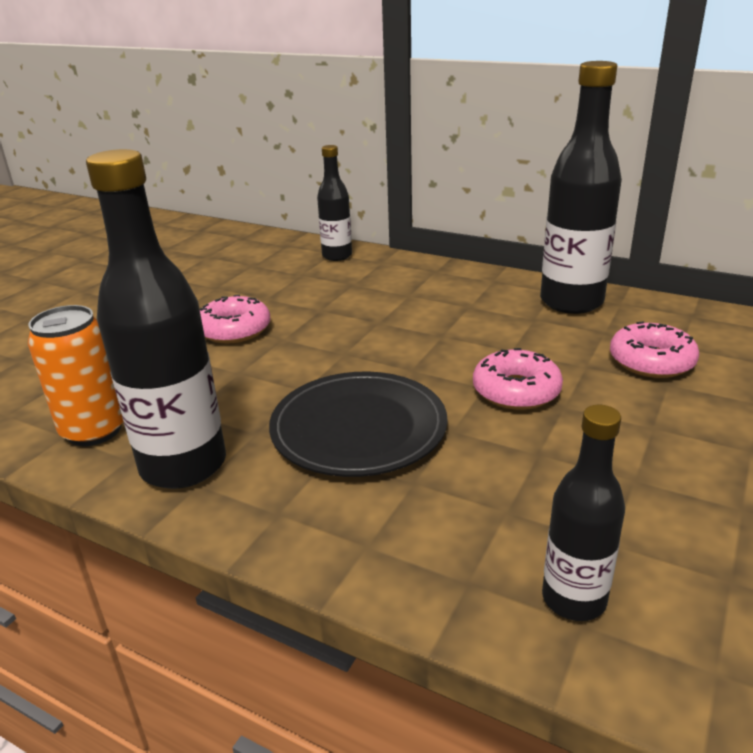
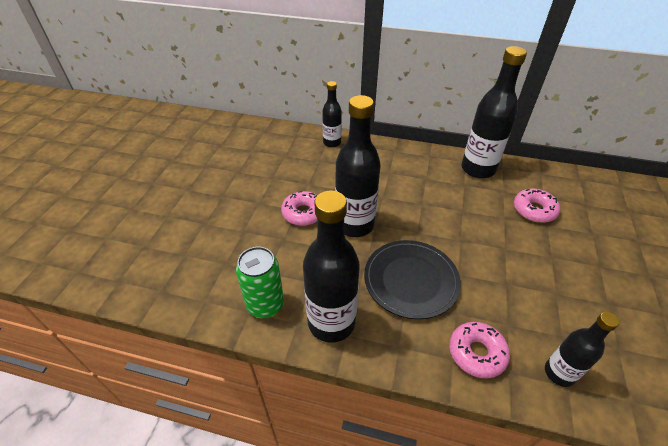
camera: 15 degrees left, 15 degrees up
orange can [28,305,123,446] -> green can [236,247,284,318]
pink donut [473,348,563,410] -> pink donut moved to [449,322,510,379]
none -> black bottle [335,95,381,237]

